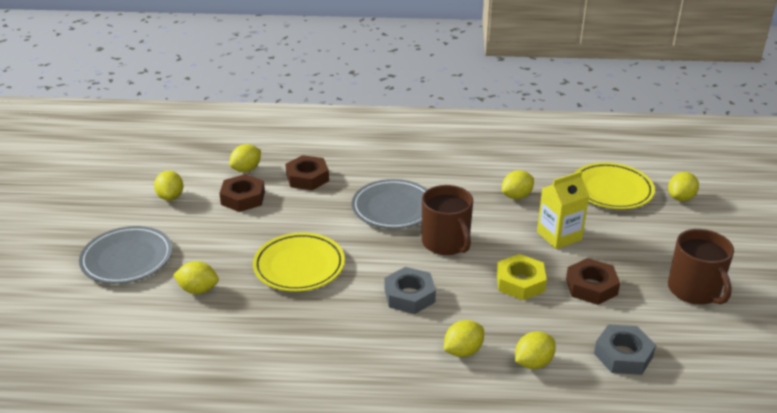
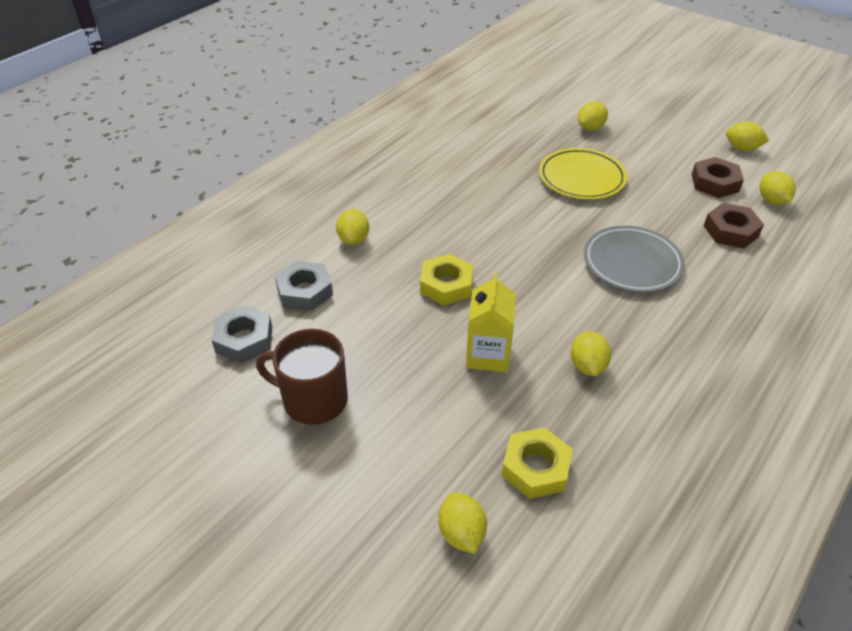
camera: 125 degrees right, 10 degrees up
grey plate [79,226,172,284] -> none
grey nut [385,267,436,314] -> grey nut moved to [212,305,272,363]
brown mug [422,185,473,255] -> none
yellow lemon [444,320,484,357] -> none
brown nut [566,258,620,305] -> none
yellow plate [575,162,655,209] -> yellow nut [502,427,573,499]

